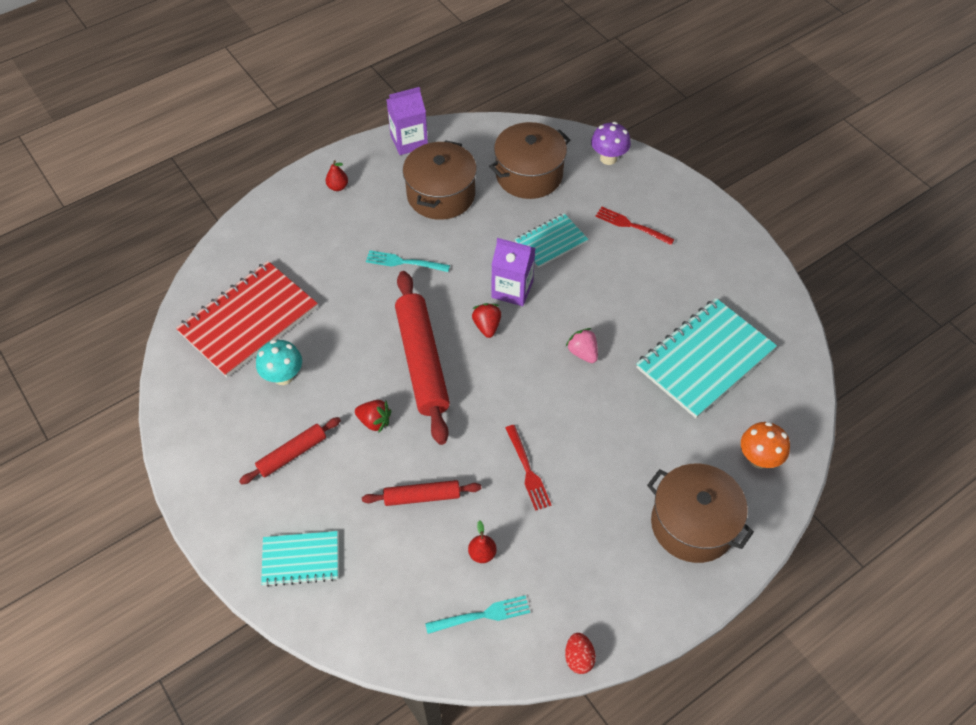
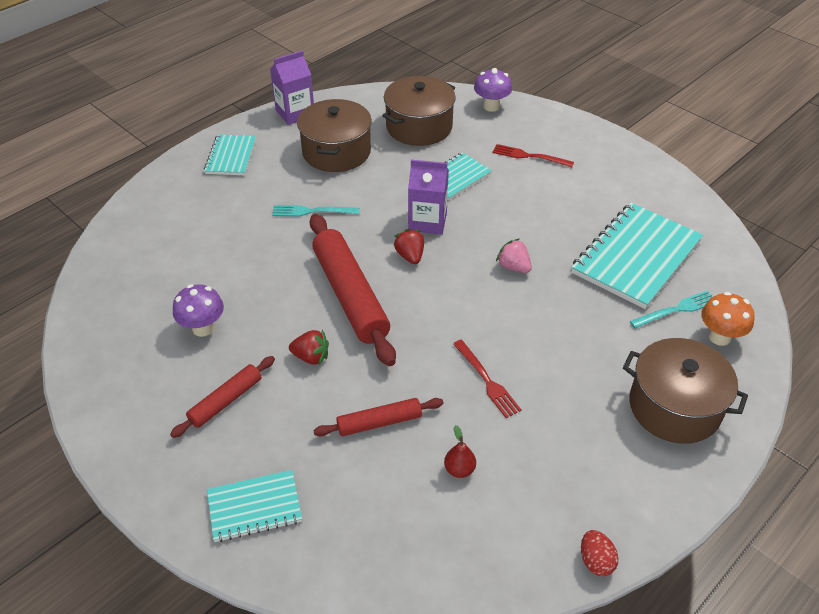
camera: 10 degrees left, 10 degrees down
red notebook [176,261,318,377] -> none
turquoise mushroom [256,340,302,385] -> purple mushroom [173,284,224,337]
red pear [326,160,348,191] -> turquoise notebook [204,134,256,175]
turquoise fork [425,595,530,634] -> turquoise fork moved to [630,290,712,328]

